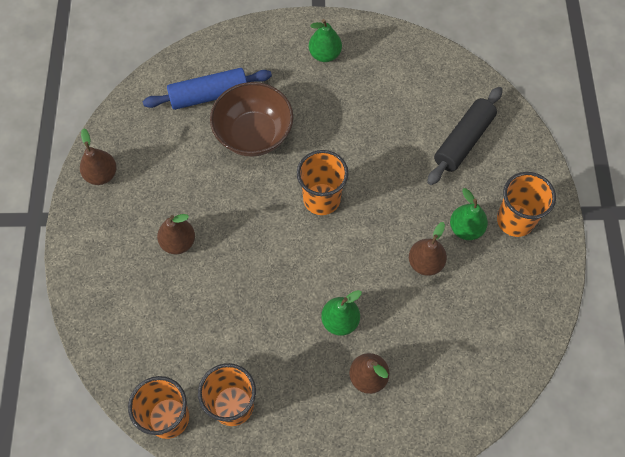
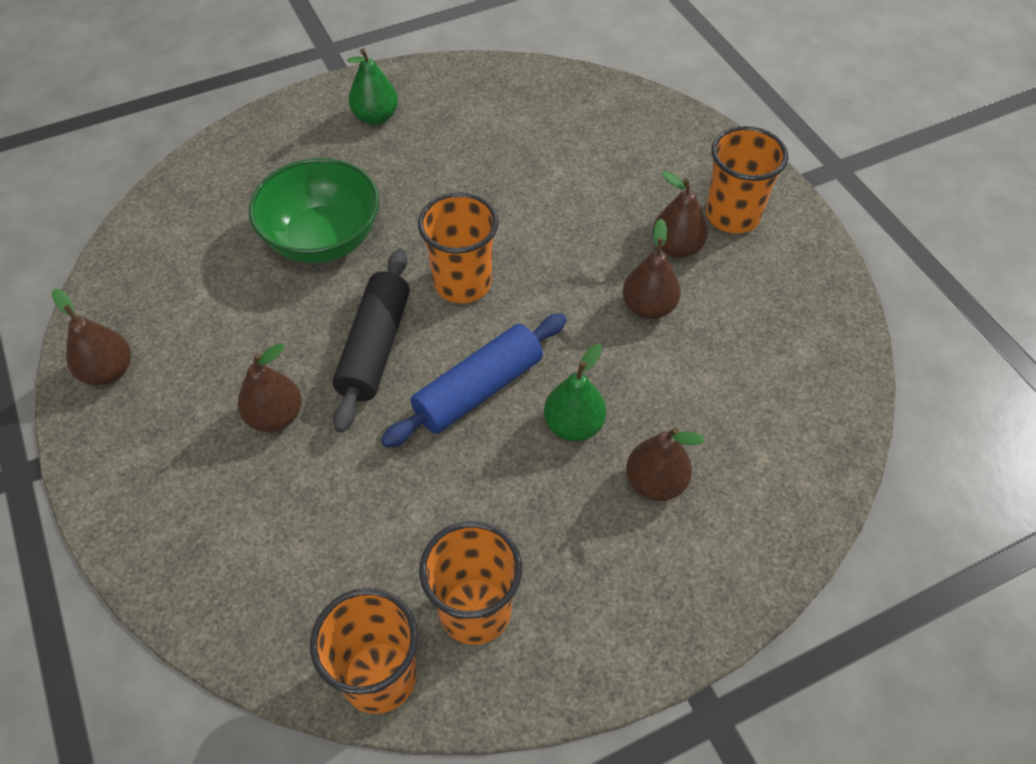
camera: 25 degrees left, 10 degrees down
blue rolling pin [143,68,272,110] -> blue rolling pin moved to [381,314,567,448]
brown bowl [210,82,293,157] -> green bowl [249,158,379,263]
black rolling pin [427,87,503,185] -> black rolling pin moved to [332,249,410,433]
green pear [450,188,488,240] -> brown pear [653,171,708,258]

